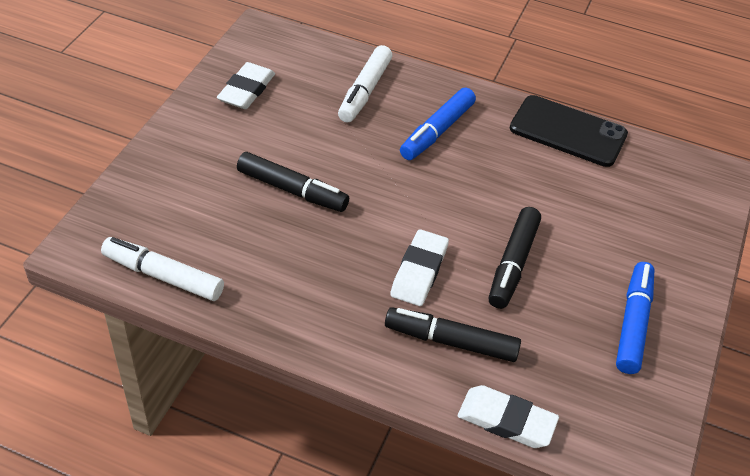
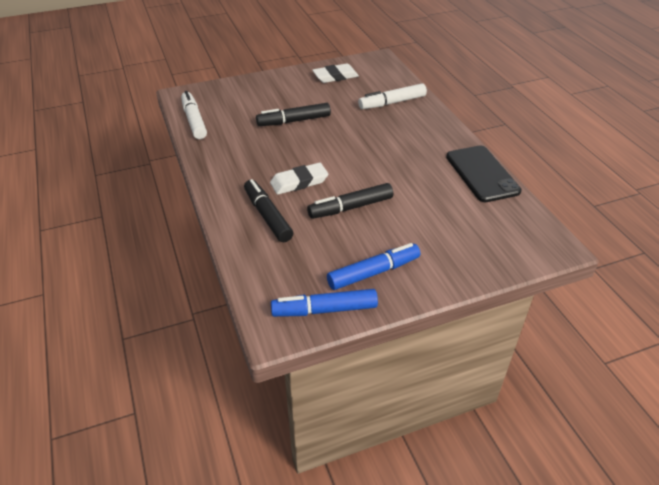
camera: 50 degrees right, 5 degrees down
black marker [237,152,349,212] -> black marker turned 90 degrees clockwise [256,103,331,126]
blue marker [400,88,476,160] -> blue marker moved to [271,289,378,317]
white eraser [458,385,559,448] -> none

